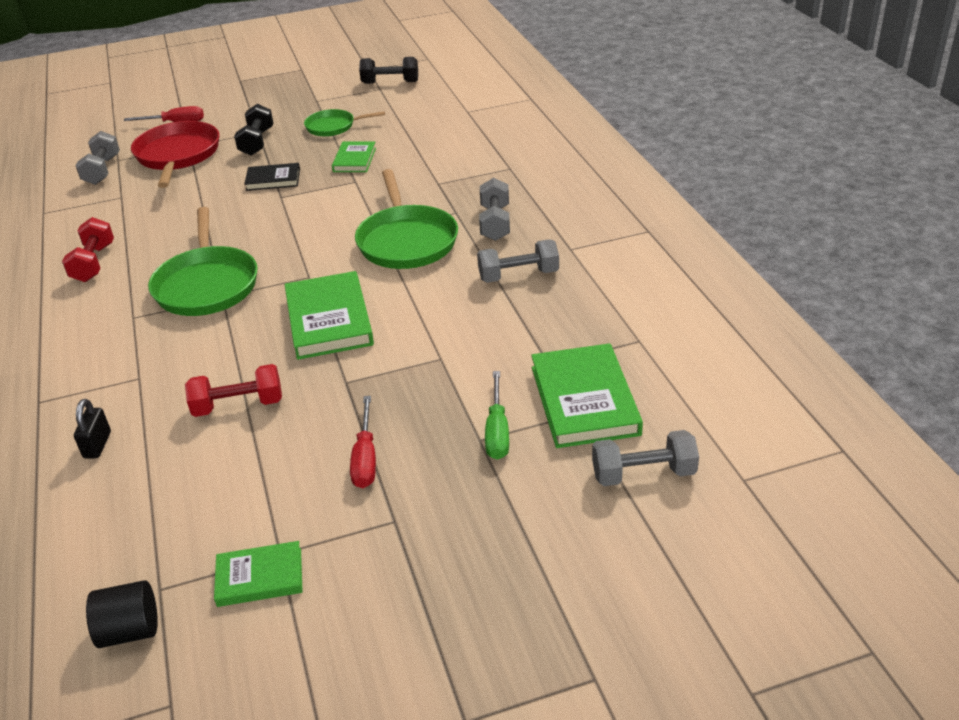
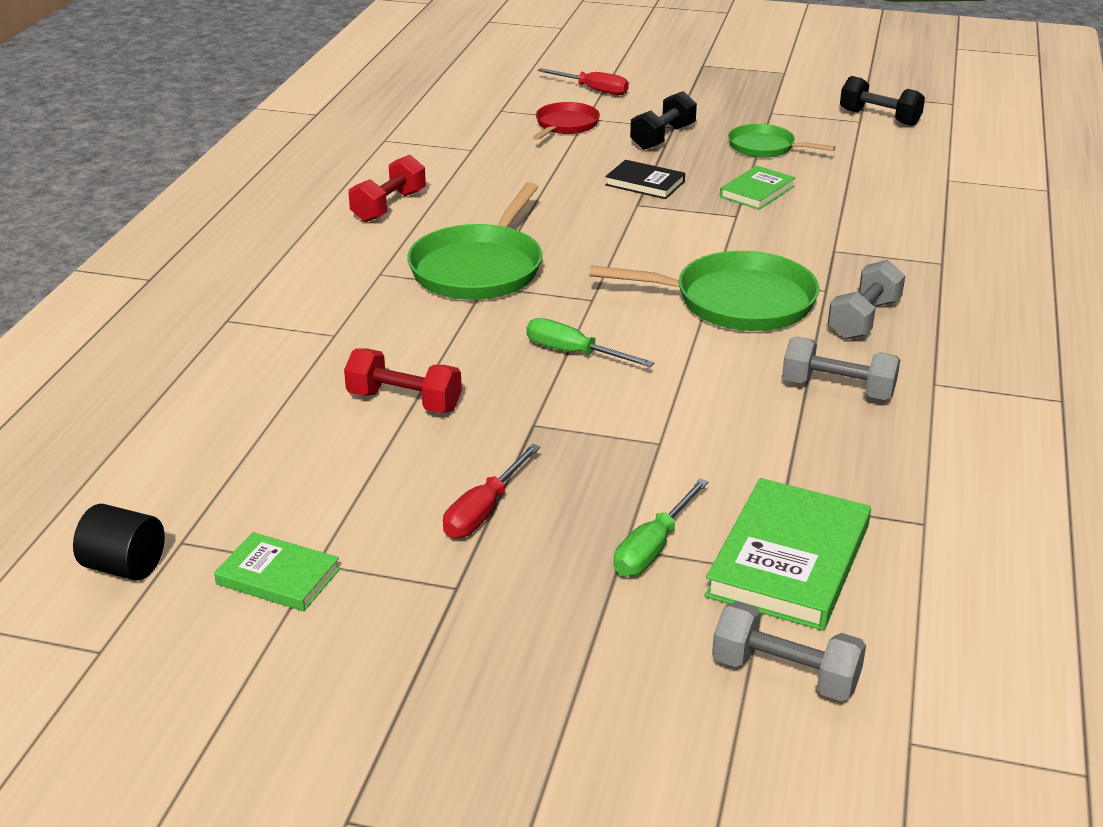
camera: 30 degrees right, 5 degrees down
black padlock [74,399,111,459] -> none
grey dumbbell [76,131,120,185] -> none
red pan [131,121,219,188] -> red pan [533,102,600,140], size x0.58
green book [285,271,374,360] -> green screwdriver [527,318,654,367]
green pan [355,169,458,269] -> green pan turned 105 degrees counterclockwise [589,251,819,331]

